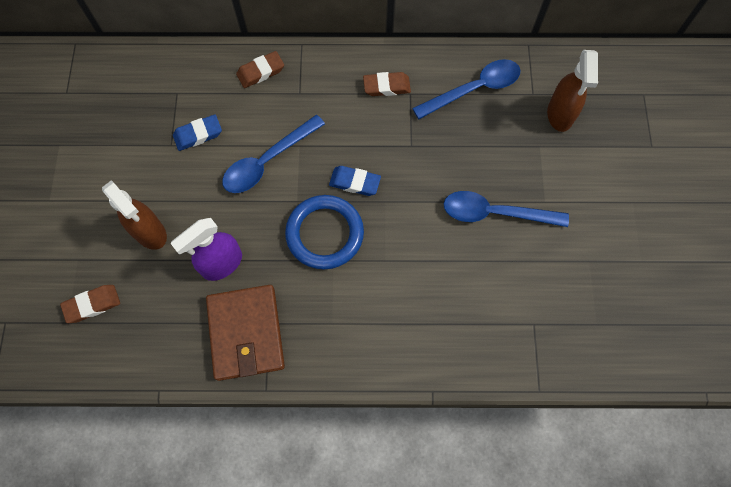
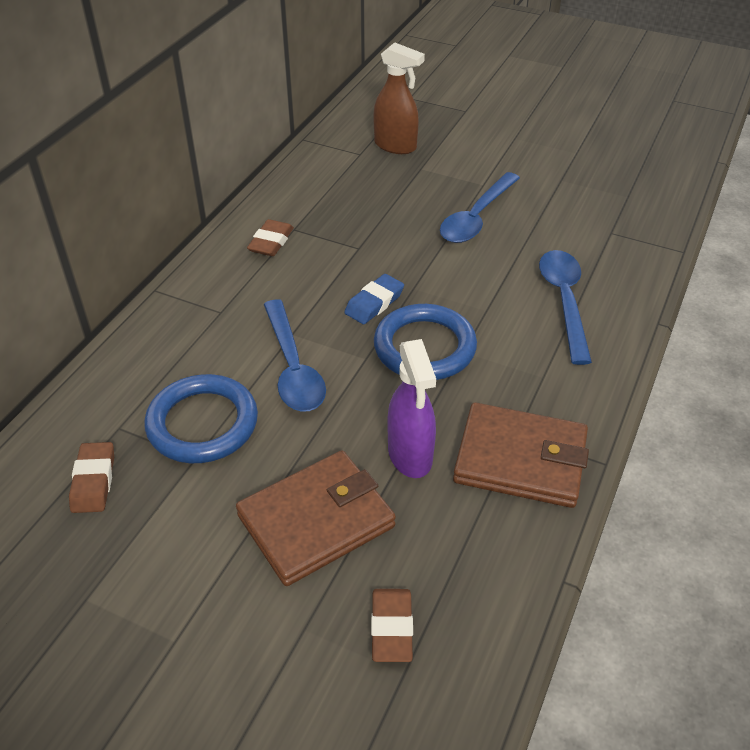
camera: 65 degrees left, 25 degrees down
brown spray bottle [102,180,167,250] -> brown wallet [236,450,396,586]
blue eraser [173,114,222,151] -> blue ring [144,374,258,463]
brown eraser [236,51,284,88] -> brown eraser moved to [69,442,114,513]
blue spoon [412,59,521,119] -> blue spoon moved to [539,250,592,365]

